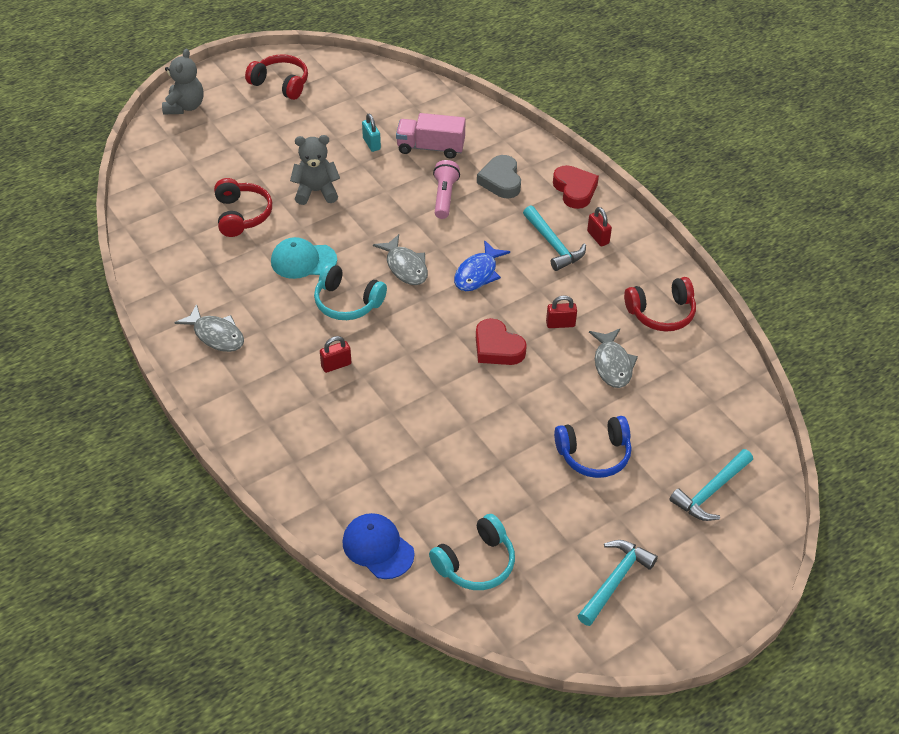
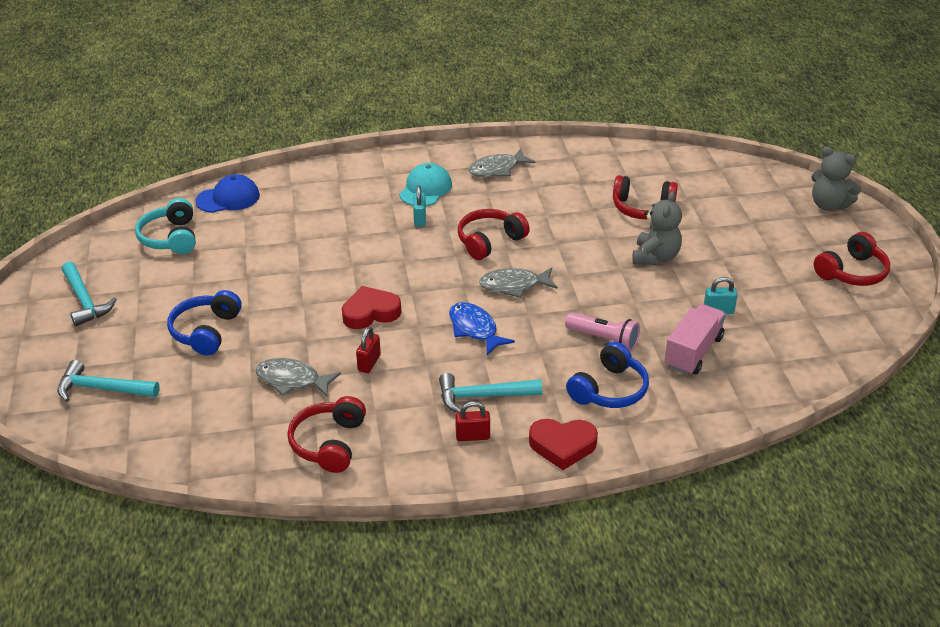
camera: 115 degrees right, 10 degrees down
turquoise cap [271,237,337,279] -> turquoise cap moved to [399,163,452,206]
turquoise headphones [314,263,387,320] -> red headphones [458,209,530,260]
red padlock [320,336,352,373] -> turquoise padlock [413,185,426,226]
grey heart [477,155,521,198] -> blue headphones [566,342,649,408]
turquoise hammer [669,449,753,521] -> turquoise hammer turned 60 degrees counterclockwise [57,360,160,402]

